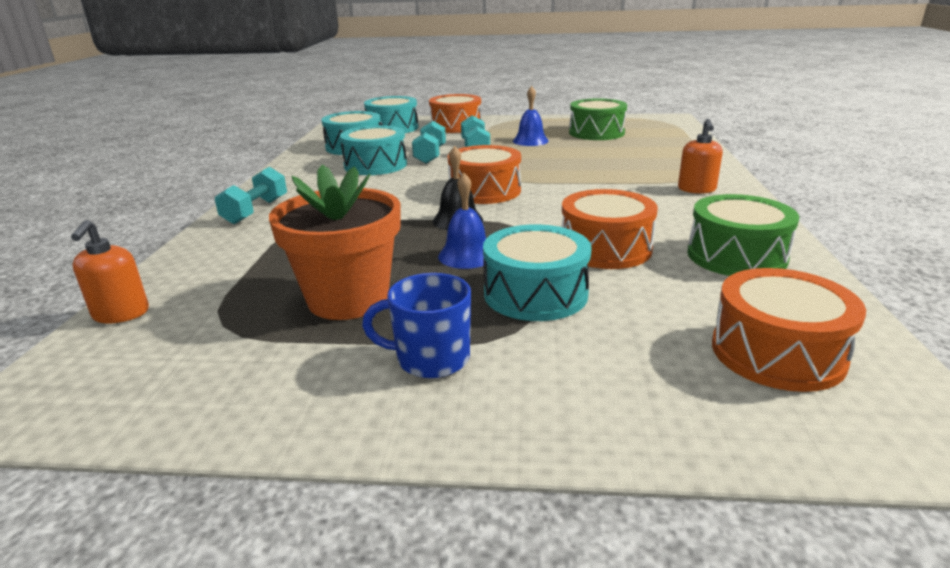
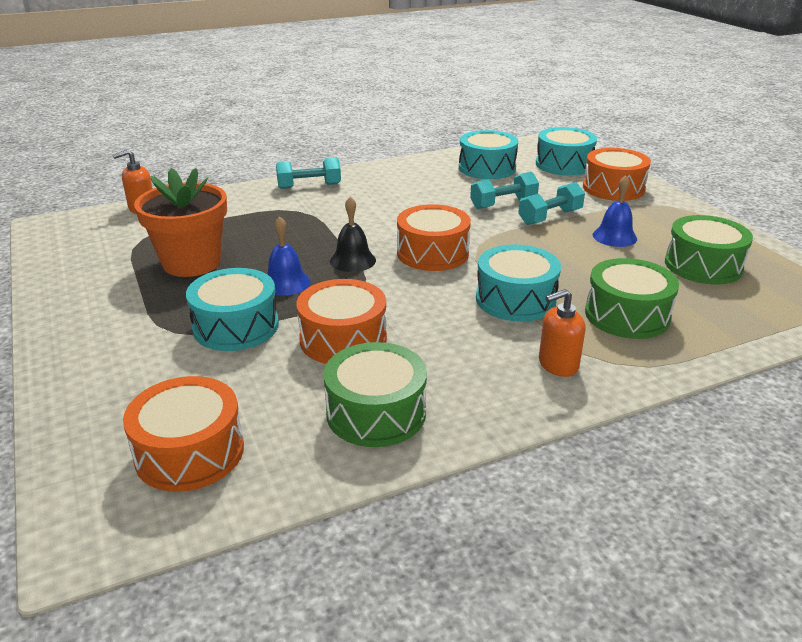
camera: 60 degrees right, 5 degrees up
turquoise drum [340,125,407,175] -> turquoise drum moved to [476,244,561,322]
blue mug [362,273,471,378] -> none
none -> green drum [585,258,679,339]

